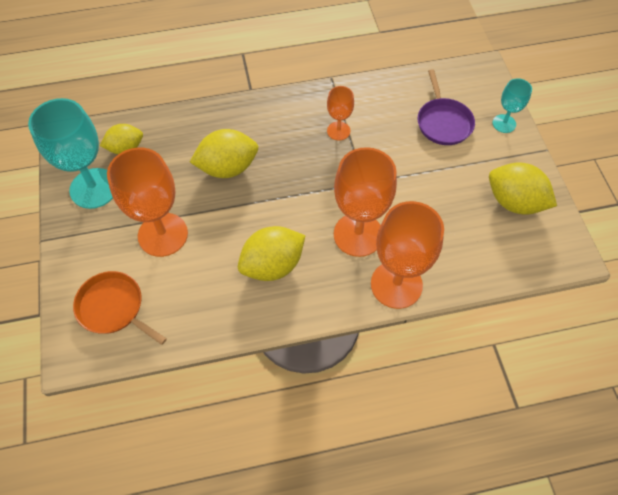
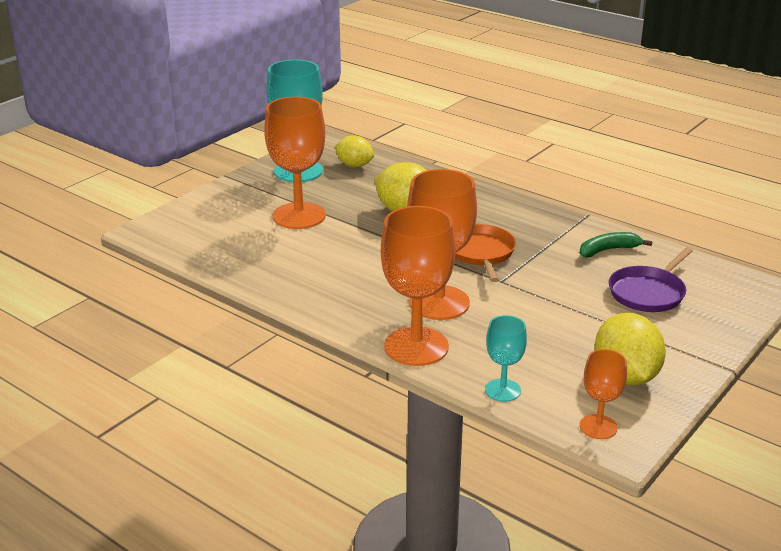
camera: 50 degrees right, 30 degrees down
orange pan [73,271,167,345] -> orange pan moved to [455,224,516,282]
yellow lemon [238,226,305,281] -> none
orange goblet [327,86,354,141] -> orange goblet moved to [580,349,627,439]
turquoise goblet [492,78,532,133] -> turquoise goblet moved to [485,315,527,402]
none -> green banana [580,232,652,258]

